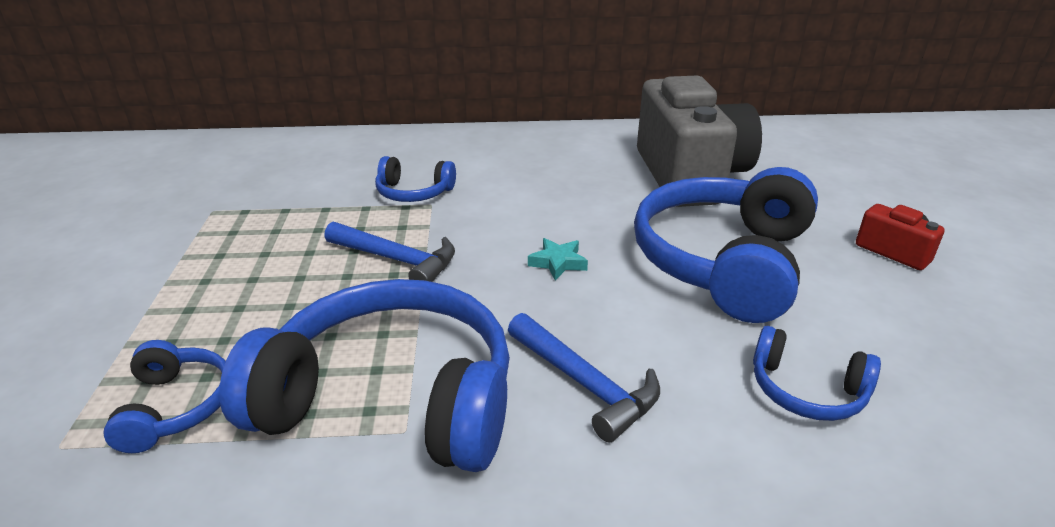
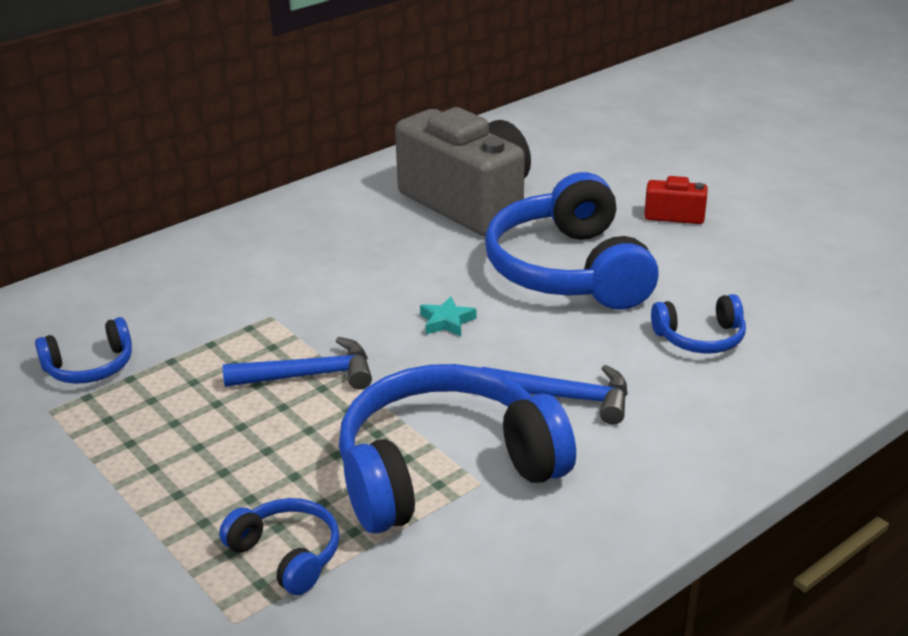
camera: 35 degrees left, 0 degrees up
blue headphones [375,156,456,202] -> blue headphones moved to [35,317,132,384]

